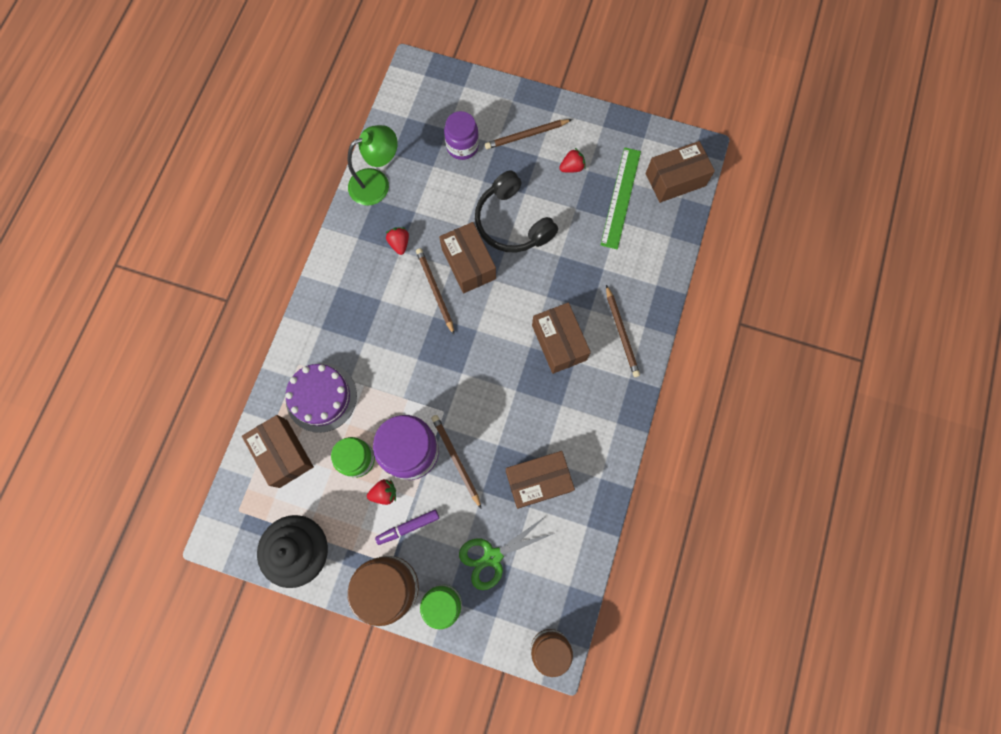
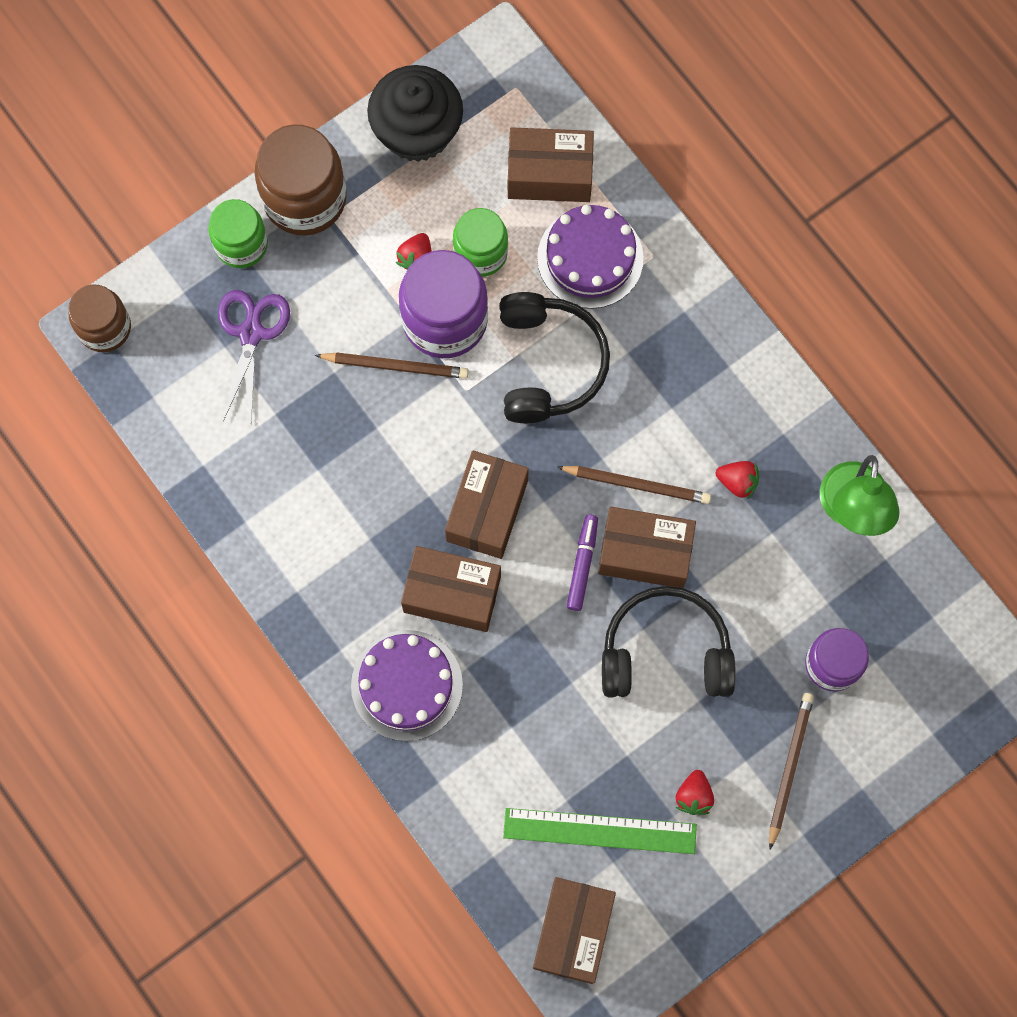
camera: 125 degrees right, 0 degrees up
purple marker [375,510,439,545] -> purple marker moved to [567,514,598,611]
green scissors [459,518,555,590] -> purple scissors [218,290,290,421]
brown box [506,451,575,509] -> brown box moved to [445,450,529,559]
green ruler [600,147,641,249] -> green ruler turned 45 degrees counterclockwise [503,808,697,854]
brown pencil [606,285,640,377] -> purple cake [351,630,463,741]
none -> black headphones [499,292,610,423]

